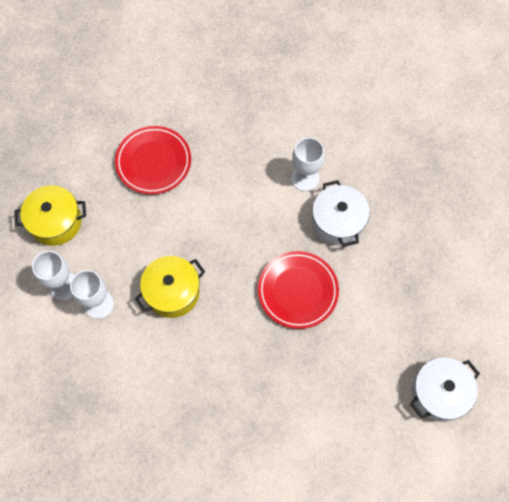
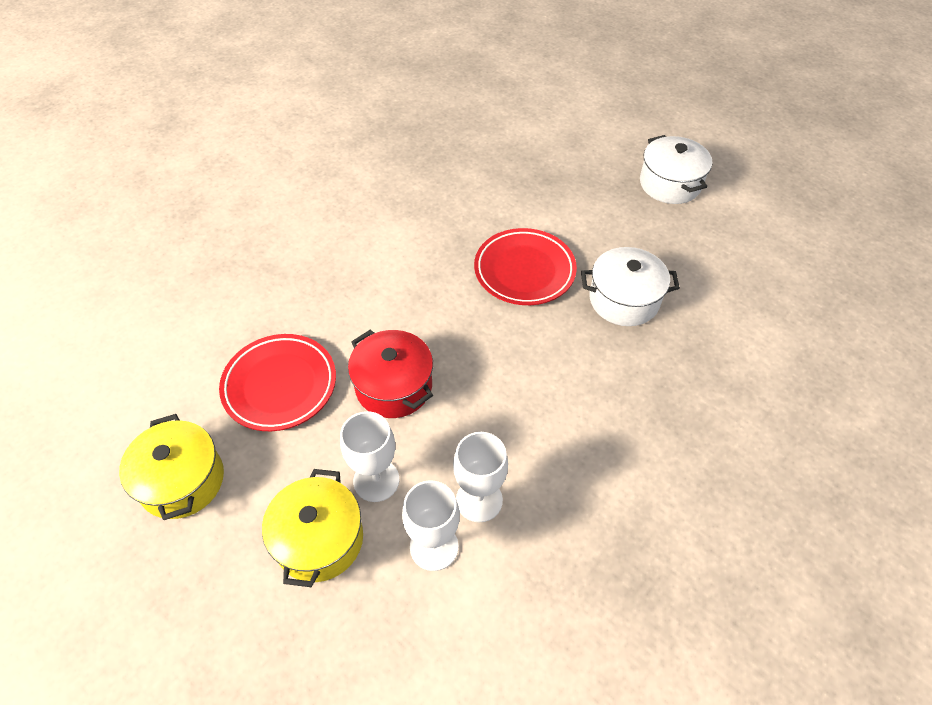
camera: 75 degrees left, 15 degrees down
yellow pot [135,256,205,318] -> yellow pot moved to [119,414,224,520]
white goblet [291,137,325,191] -> white goblet moved to [340,411,399,502]
white pot [312,180,370,247] -> white pot moved to [581,247,680,326]
none -> red pot [348,330,433,418]

